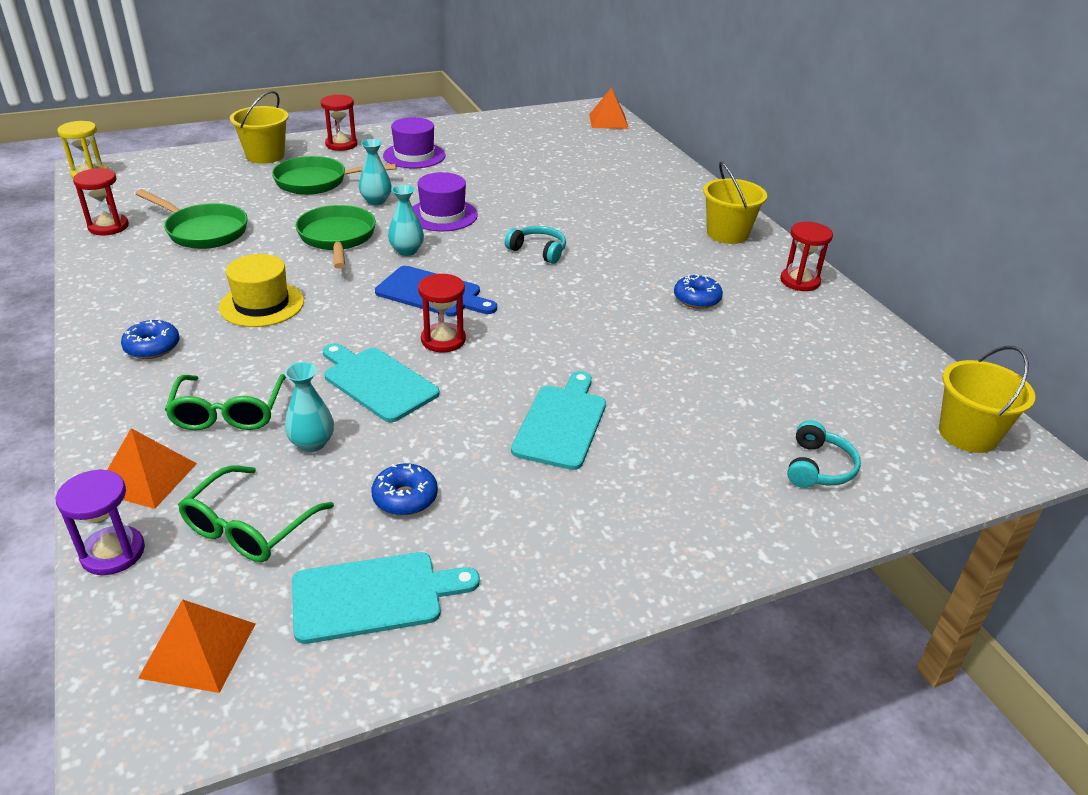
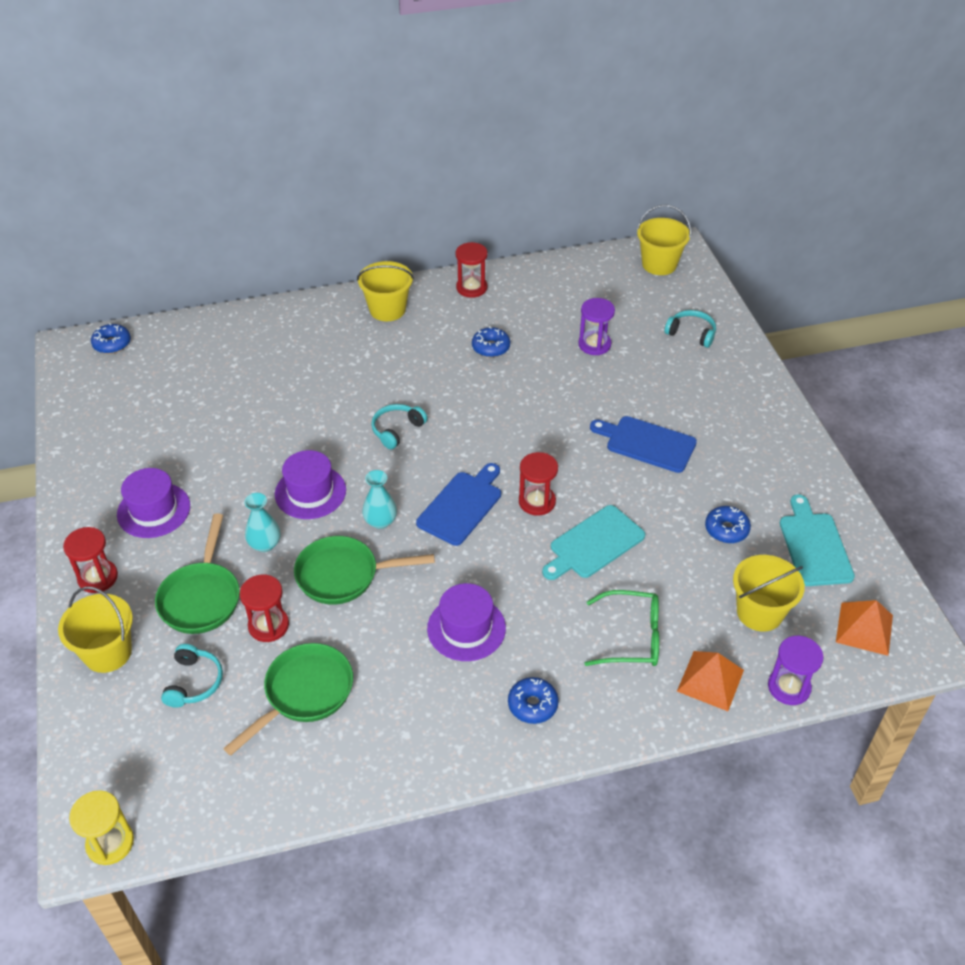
camera: 80 degrees left, 10 degrees up
red hourglass [73,168,129,235] -> red hourglass moved to [240,575,289,642]
green glasses [178,465,334,562] -> yellow bucket [733,555,805,632]
yellow hat [219,254,304,327] -> purple hat [427,583,506,661]
turquoise vase [285,362,334,452] -> none
turquoise cutting board [511,371,606,470] -> blue cutting board [590,416,697,473]
orange pyramid [589,87,629,129] -> blue donut [91,323,131,354]
none -> turquoise headphones [161,644,223,708]
none -> purple hourglass [578,298,615,355]

